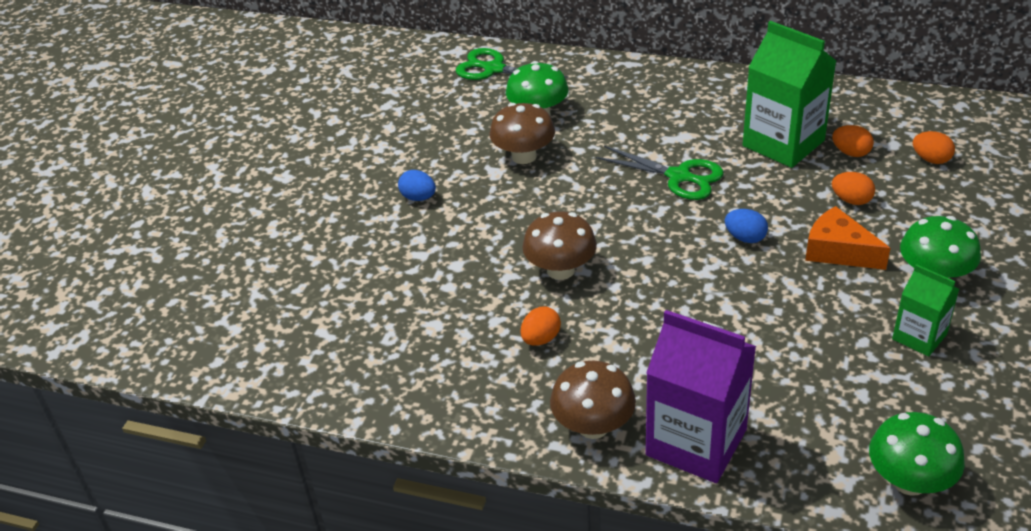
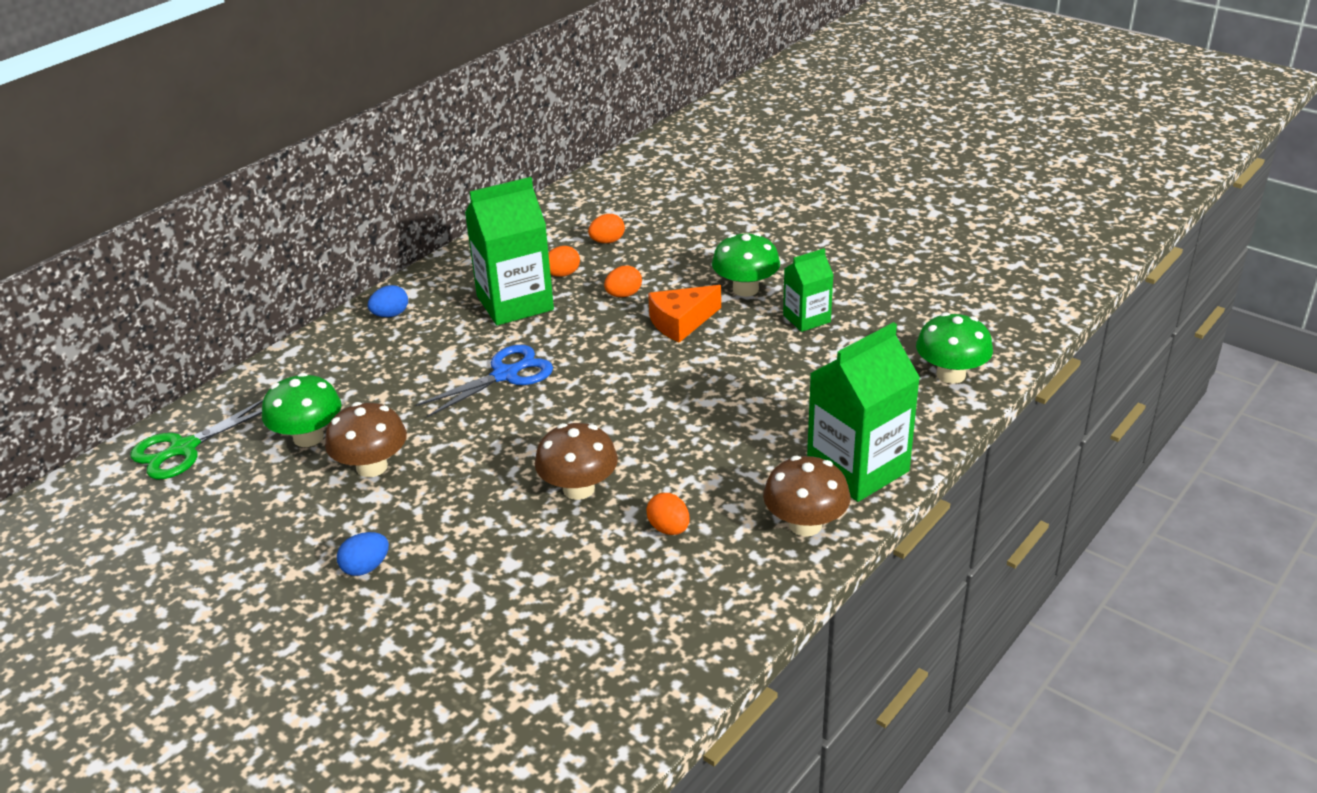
camera: 70 degrees left, 5 degrees down
green scissors [596,146,723,200] -> blue scissors [416,345,553,417]
purple carton [646,310,756,483] -> green carton [807,322,920,502]
blue egg [725,209,768,243] -> blue egg moved to [368,285,408,317]

